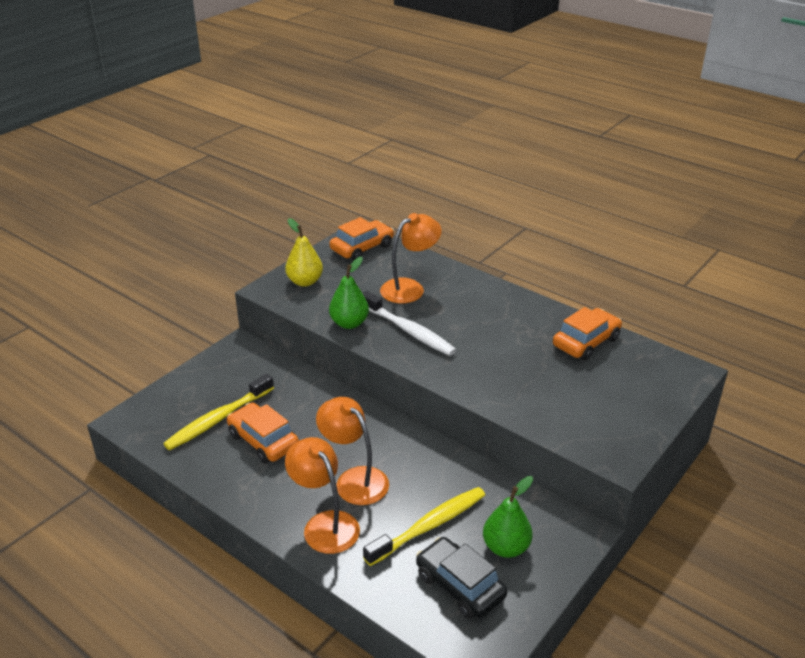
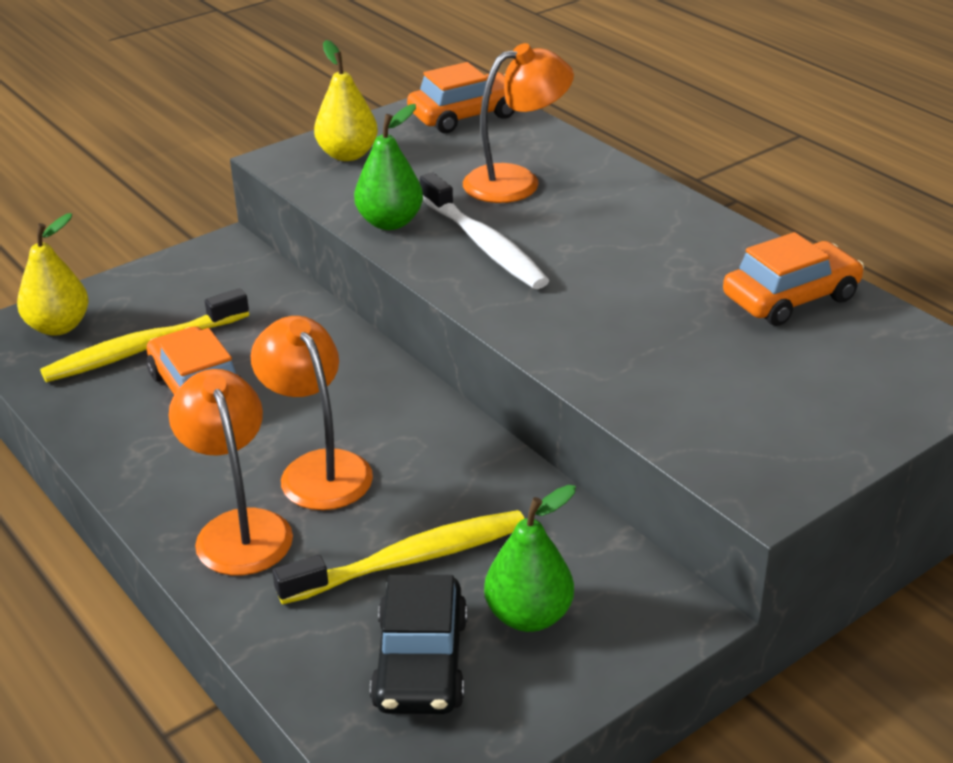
camera: 15 degrees right, 0 degrees up
black car [416,537,508,619] -> black car turned 150 degrees counterclockwise [370,574,468,714]
none -> yellow pear [17,213,89,336]

